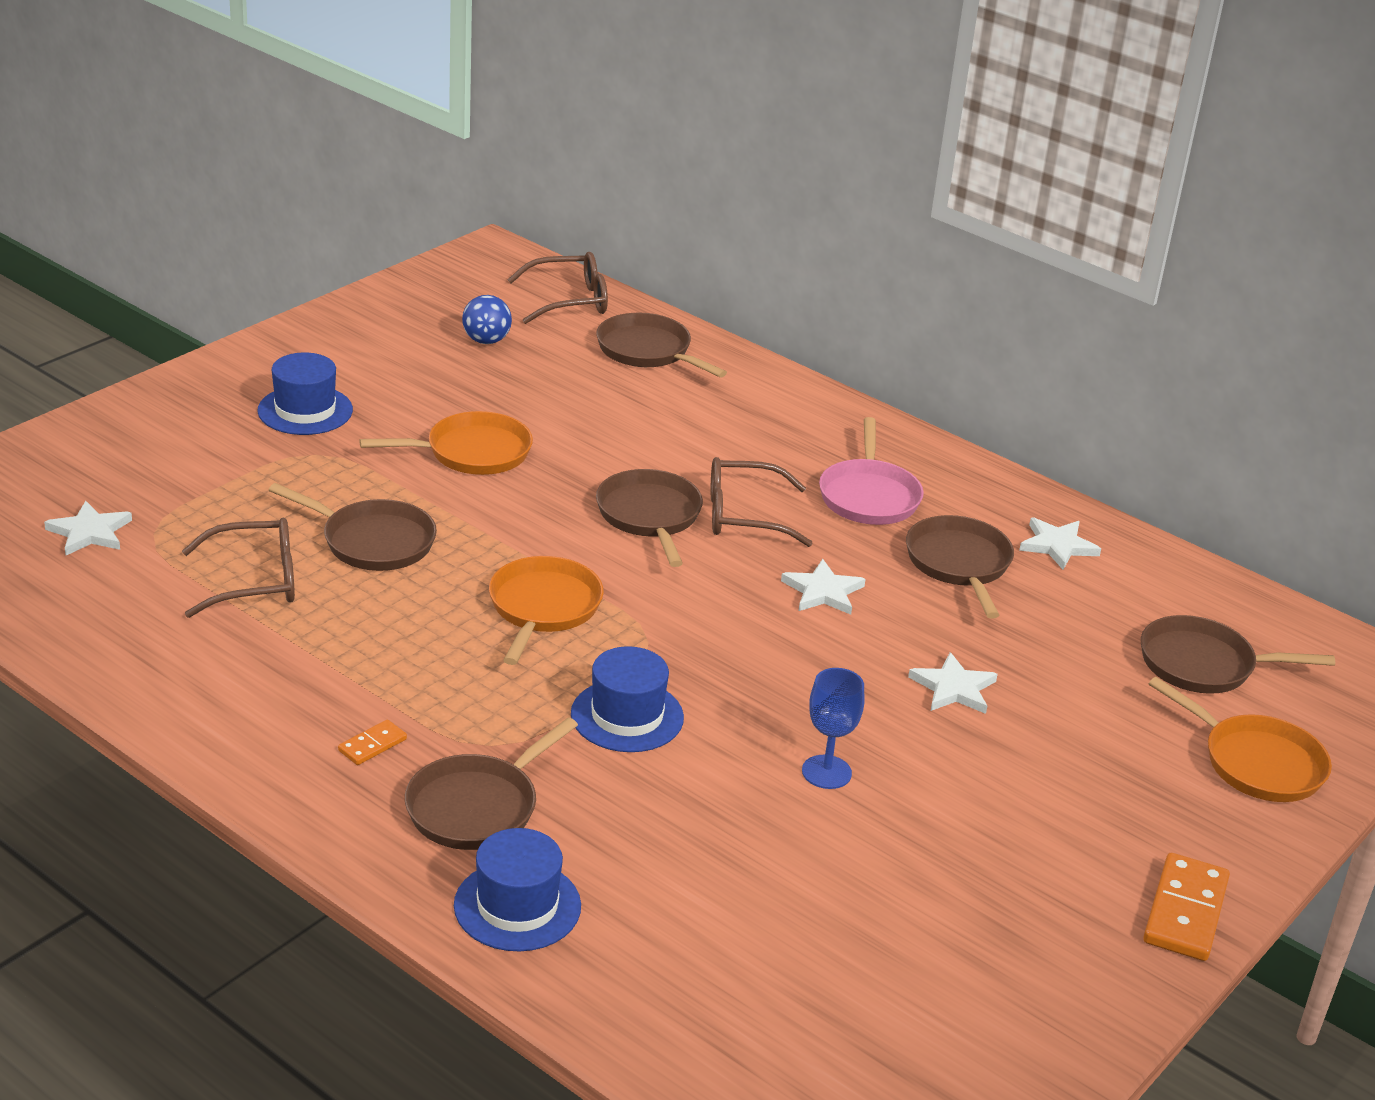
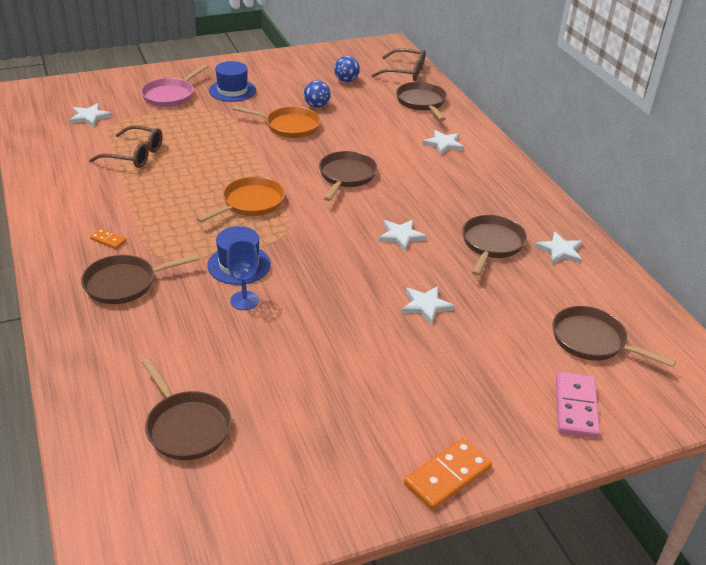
camera: 30 degrees right, 5 degrees up
brown pan [269,483,437,571] -> brown pan moved to [142,358,232,460]
orange domino [338,720,407,765] -> orange domino turned 45 degrees clockwise [90,228,127,249]
blue hat [454,828,581,952] -> none
brown glasses [711,457,813,547] -> none
blue goblet [802,668,864,789] -> blue goblet moved to [227,241,259,310]
pink pan [819,417,924,525] -> pink pan moved to [141,64,208,107]
orange pan [1149,677,1332,802] -> pink domino [556,372,600,438]
none -> blue ball [304,80,331,108]
none -> white star [422,130,464,155]

